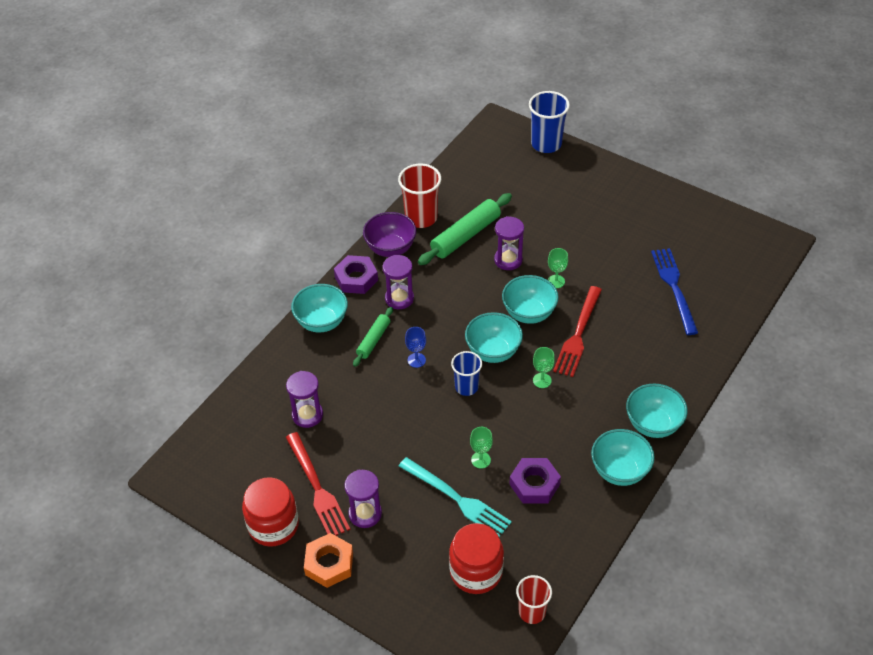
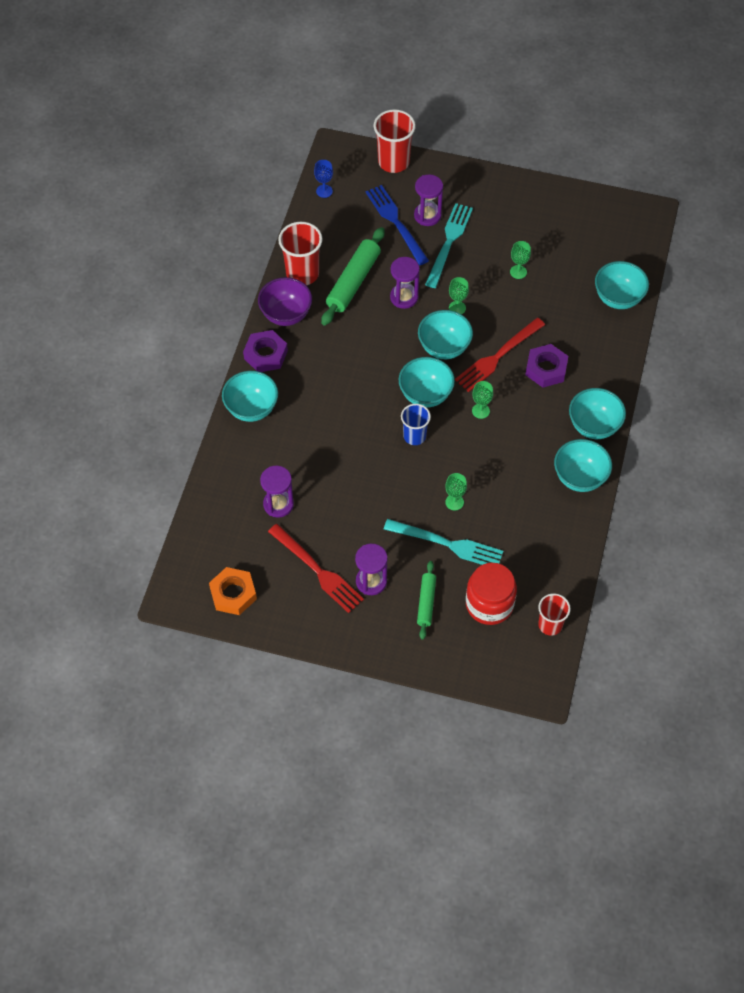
camera: 20 degrees left, 10 degrees up
red jar [242,477,299,546] -> none
orange nut [304,533,353,588] -> orange nut moved to [209,567,257,615]
green rolling pin [353,307,393,367] -> green rolling pin moved to [417,561,436,640]
purple hourglass [383,255,414,309] -> purple hourglass moved to [414,174,443,226]
blue goblet [405,327,426,368] -> blue goblet moved to [314,160,333,198]
purple nut [509,458,561,504] -> purple nut moved to [525,344,568,388]
blue cup [529,91,570,153] -> red cup [374,109,416,173]
red fork [553,286,602,377] -> red fork turned 45 degrees clockwise [455,318,545,392]
blue fork [651,248,698,335] -> blue fork moved to [366,185,429,265]
none -> turquoise fork [425,203,473,288]
none -> green goblet [510,241,531,279]
none -> turquoise bowl [595,261,649,309]

